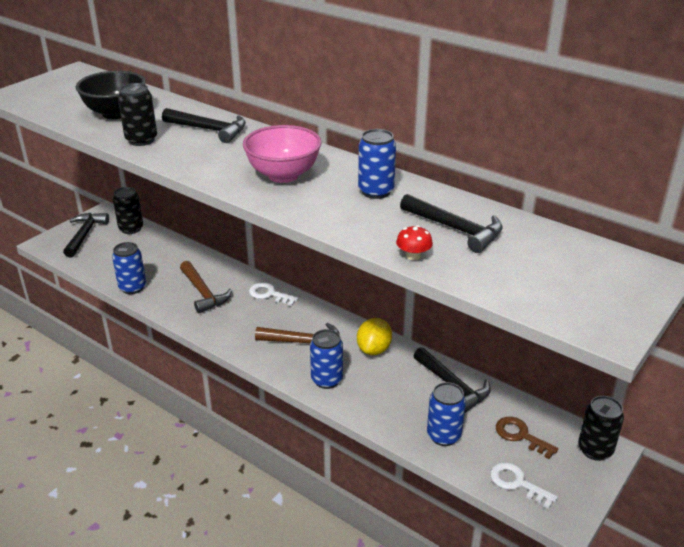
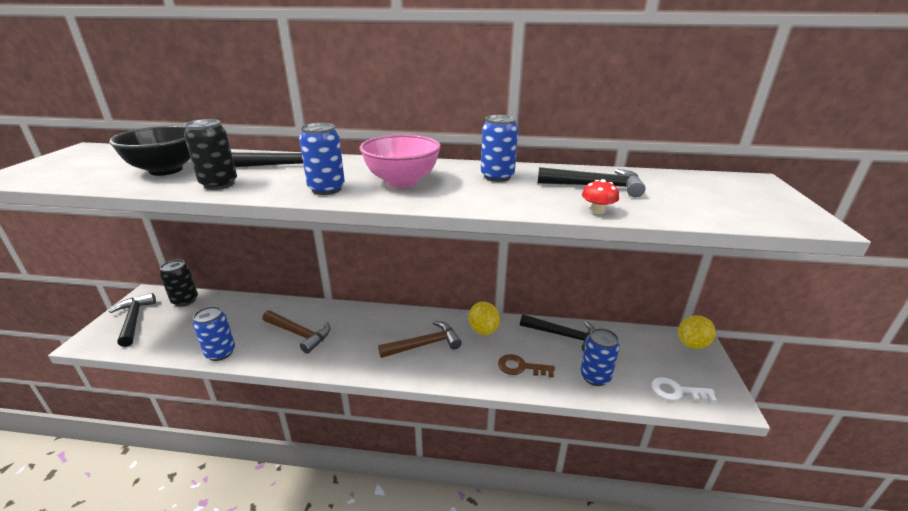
camera: 30 degrees left, 5 degrees down
white key [249,282,299,306] -> none
blue can [310,329,343,389] -> blue can moved to [299,123,345,195]
brown key [496,417,558,459] -> brown key moved to [498,354,555,378]
black can [578,396,624,461] -> yellow lemon [678,315,716,349]

